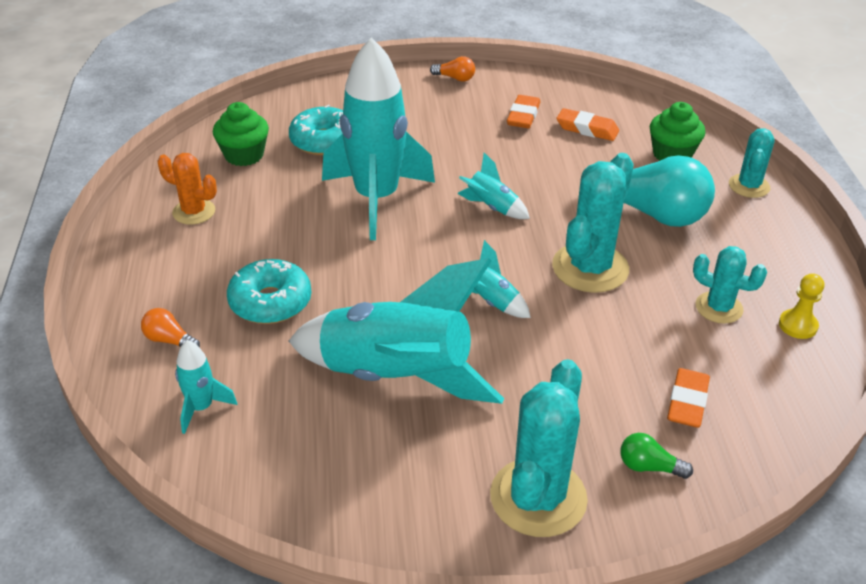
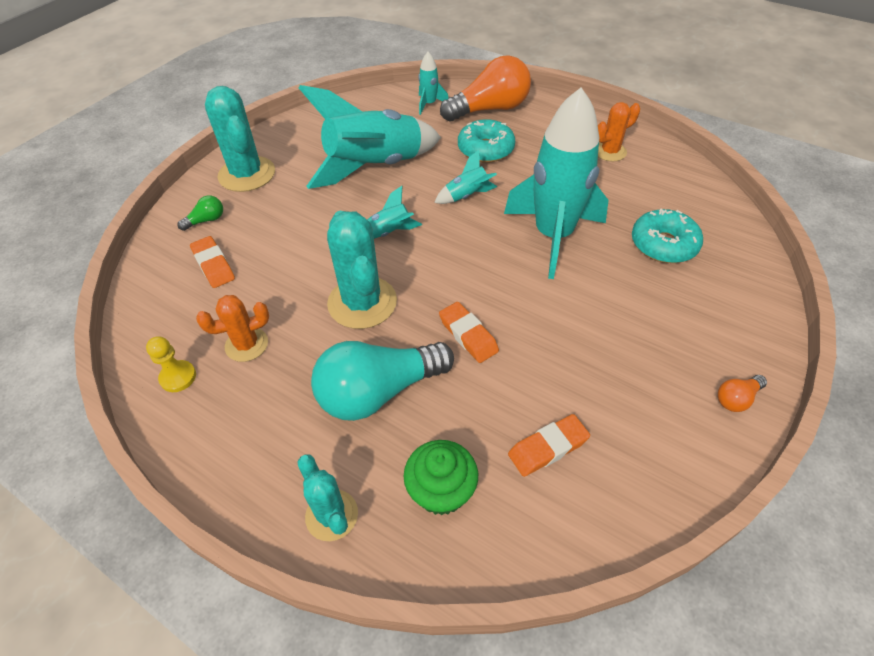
camera: 130 degrees right, 10 degrees up
orange light bulb [141,308,200,348] -> orange light bulb [440,55,531,121], size x2.36
green cupcake [213,102,269,166] -> none
turquoise rocket [457,153,530,219] -> turquoise rocket moved to [434,150,497,204]
orange eraser [507,95,541,128] -> orange eraser moved to [439,302,499,363]
turquoise cactus [693,246,767,324] -> orange cactus [196,295,269,362]

